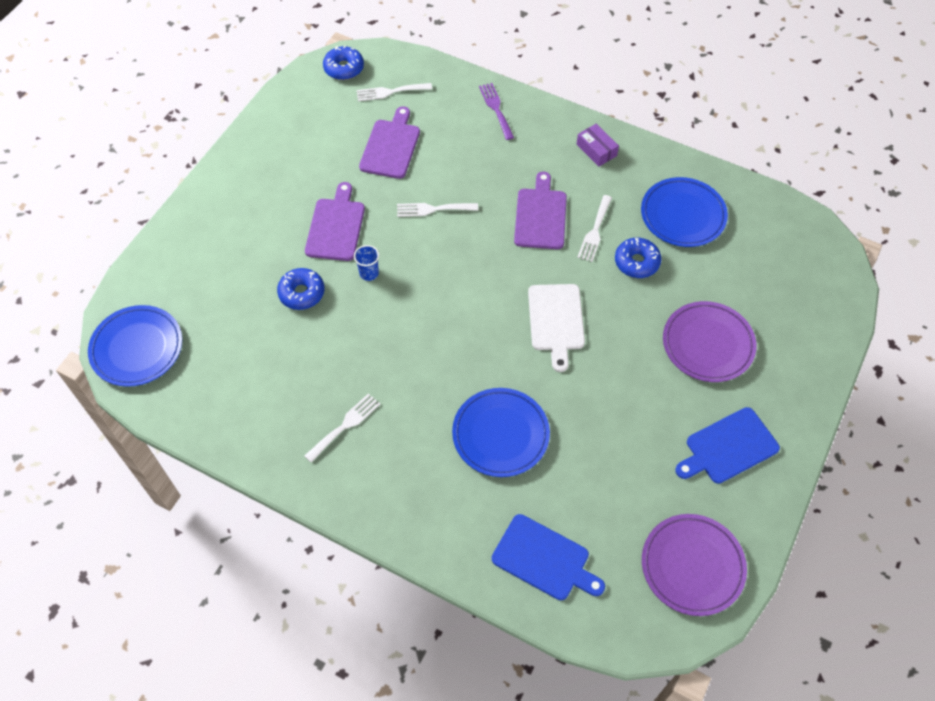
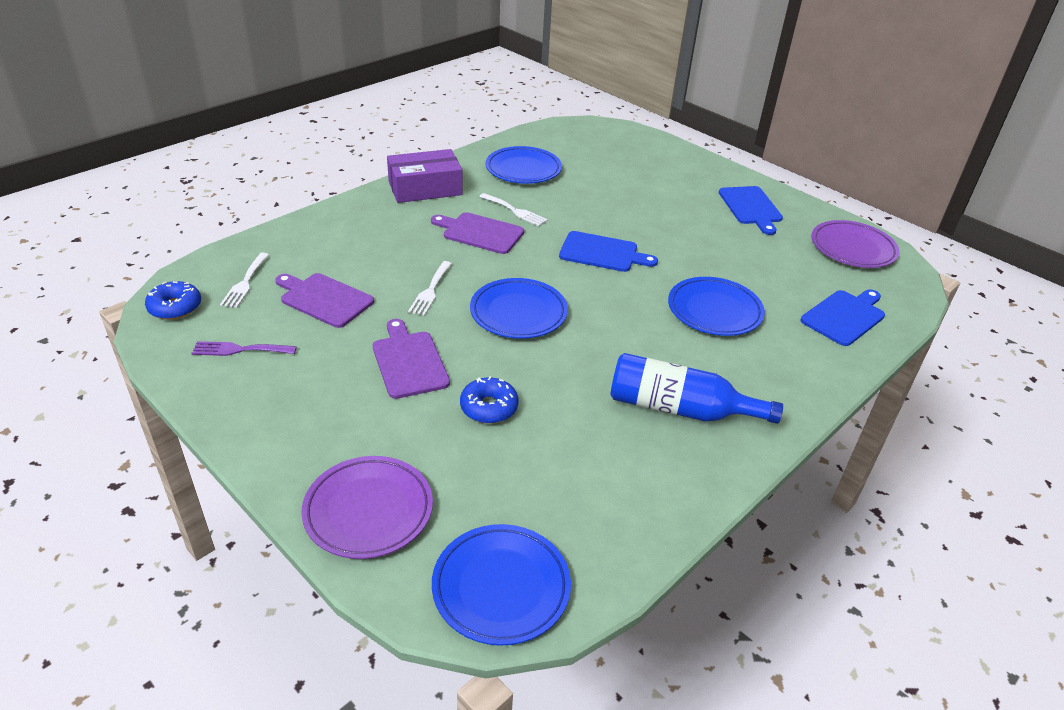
camera: 75 degrees left, 20 degrees down
white fork [304,393,380,463] -> blue bottle [611,353,783,424]
purple cutting board [305,182,365,261] -> purple cutting board turned 45 degrees clockwise [373,319,450,399]
blue cup [354,245,379,281] -> none
purple fork [479,83,514,140] -> purple fork moved to [191,341,297,356]
white cutting board [528,284,585,372] -> blue cutting board [559,231,658,272]
purple box [576,124,619,166] -> purple box [387,149,463,203], size x1.89
blue donut [615,238,661,278] -> none
purple plate [663,301,757,382] -> purple plate moved to [301,456,433,559]
none -> blue plate [470,278,568,339]

